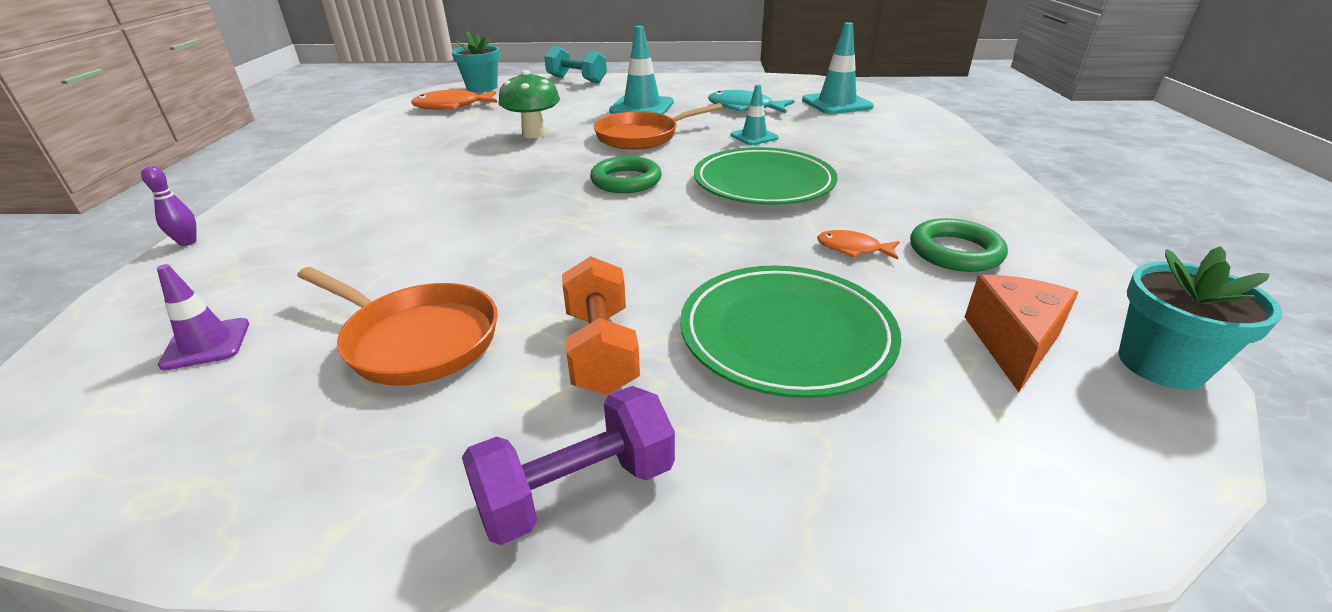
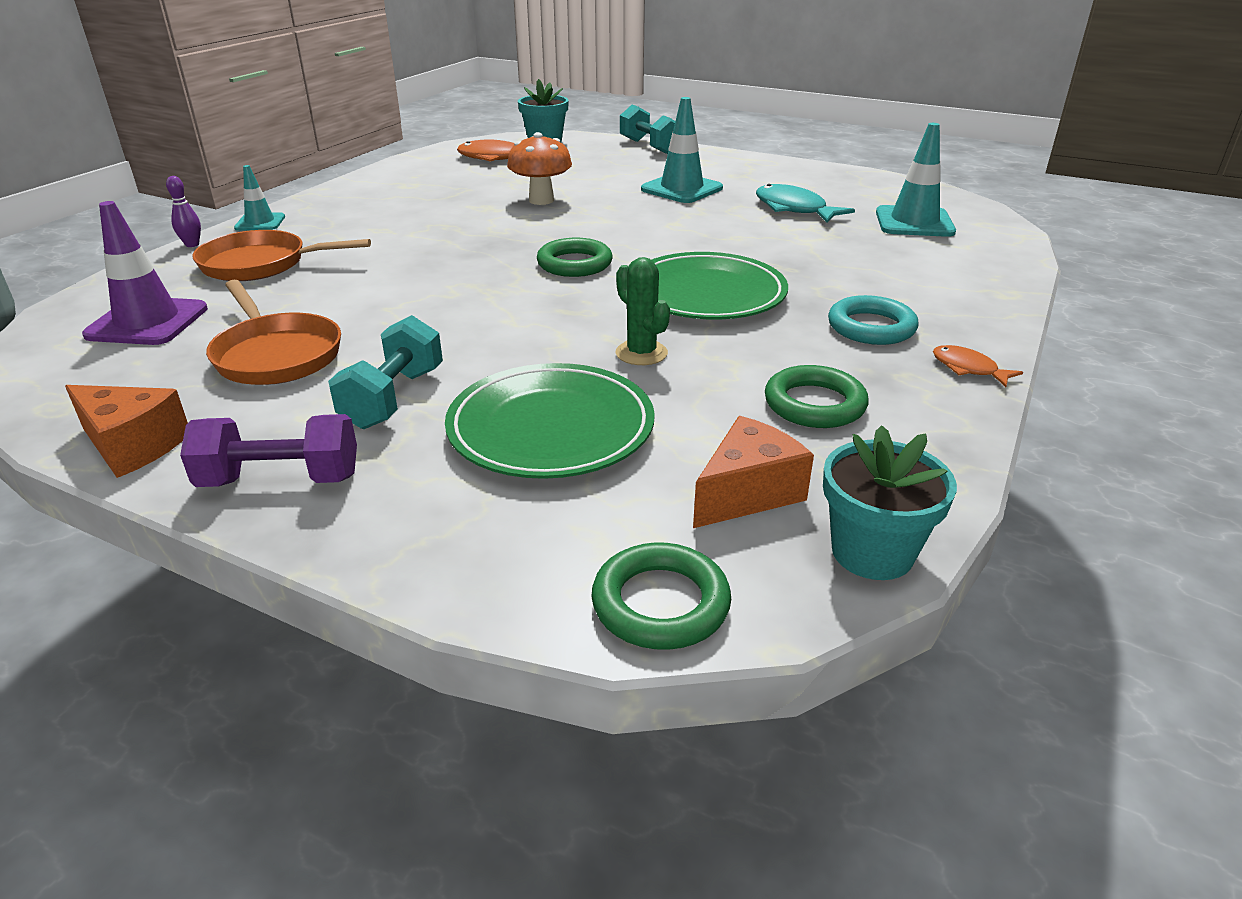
camera: 25 degrees right, 0 degrees up
purple traffic cone [157,264,249,371] -> purple traffic cone [82,201,208,345], size x1.69
green mushroom [499,70,560,138] -> orange mushroom [507,132,572,205]
orange dumbbell [562,256,640,395] -> turquoise dumbbell [328,315,443,429]
orange pan [593,103,723,149] -> orange pan moved to [192,230,371,281]
turquoise traffic cone [731,84,779,145] -> turquoise traffic cone moved to [234,165,285,231]
orange fish [817,230,900,260] -> orange fish moved to [933,345,1023,387]
none -> orange cheese [65,385,188,478]
none -> green ring [591,542,731,650]
none -> green cactus [616,257,670,365]
none -> turquoise ring [828,295,919,345]

